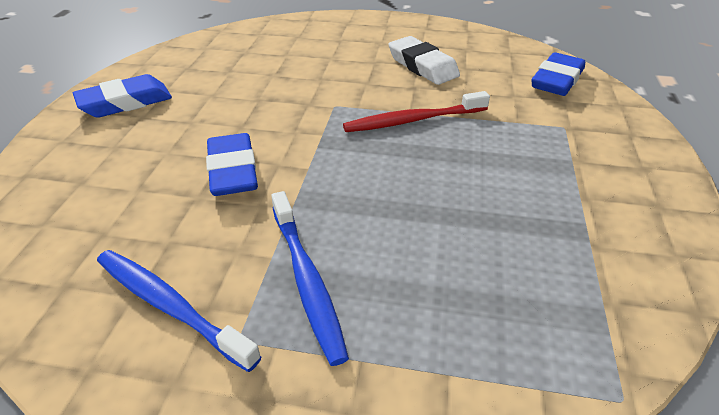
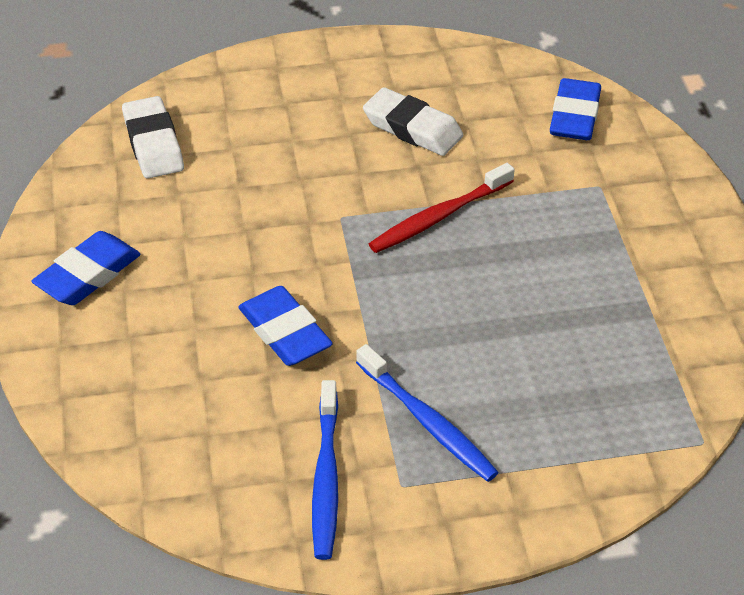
camera: 20 degrees left, 5 degrees up
blue toothbrush [97,250,261,372] -> blue toothbrush turned 105 degrees counterclockwise [312,380,338,560]
none -> white eraser [122,96,184,179]

